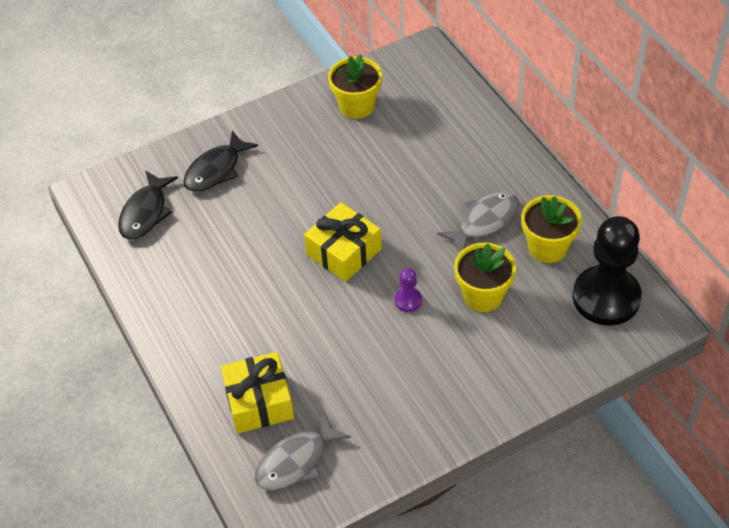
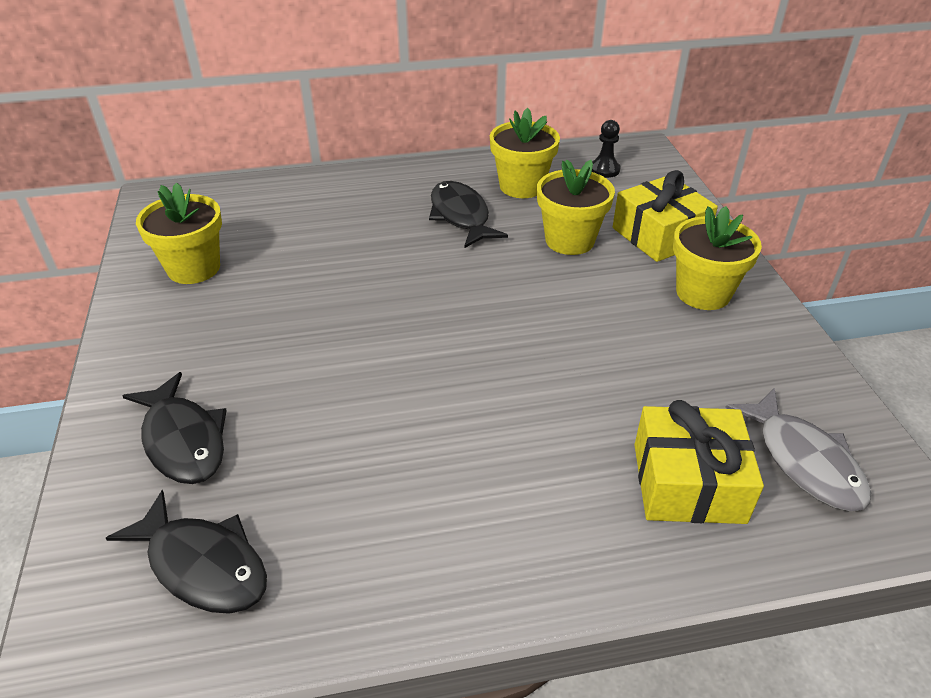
camera: 75 degrees left, 10 degrees down
yellow gift [304,202,382,282] -> yellow gift moved to [613,170,718,262]
purple pawn [394,268,422,312] -> none
grey fish [437,192,519,252] -> black fish [429,181,508,248]
black pawn [573,216,642,326] -> black pawn [592,120,621,178], size x0.42
none -> yellow flower pot [673,206,762,310]

